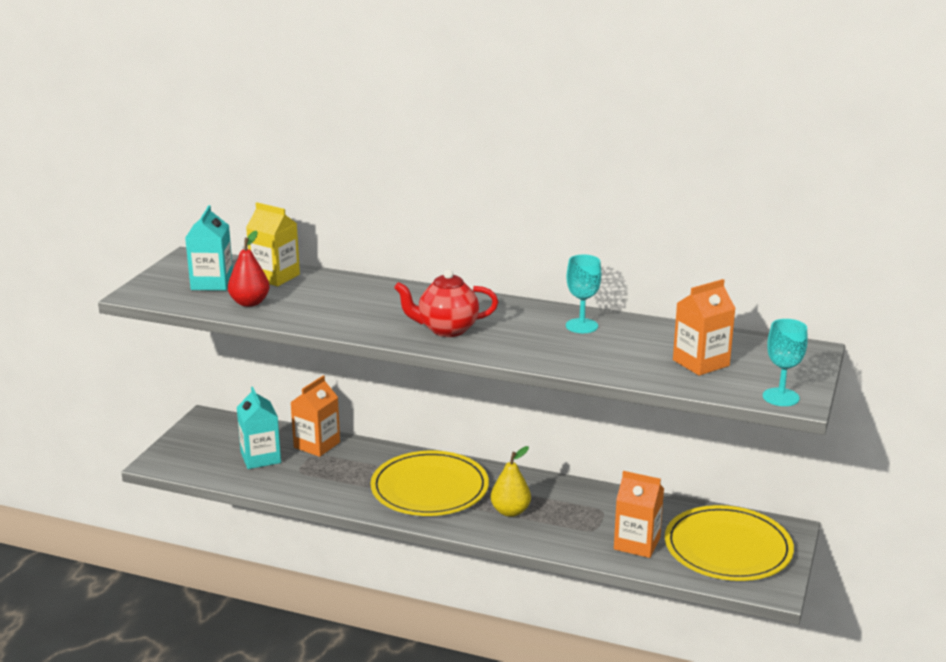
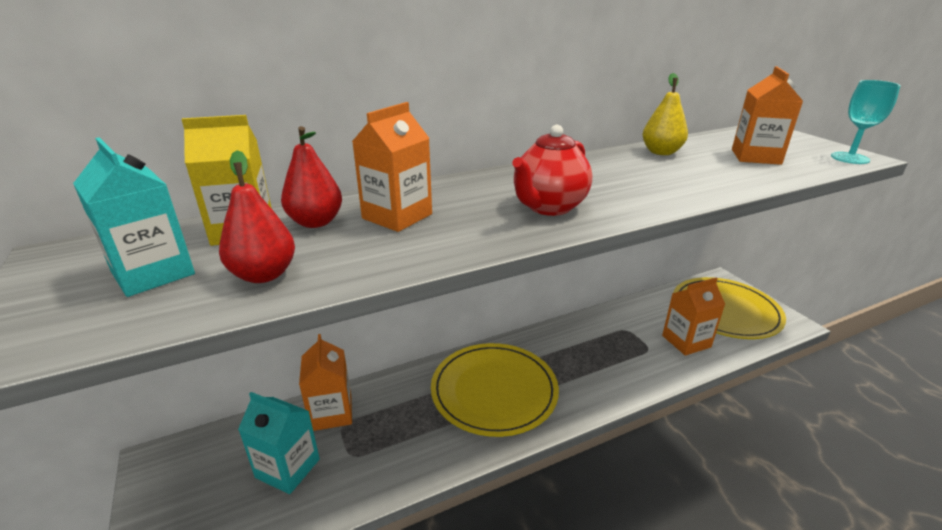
camera: 45 degrees left, 5 degrees up
yellow pear [491,446,531,517] -> yellow pear moved to [642,73,688,155]
turquoise goblet [566,254,601,333] -> none
none -> red pear [281,126,342,228]
none -> orange carton [352,102,432,232]

